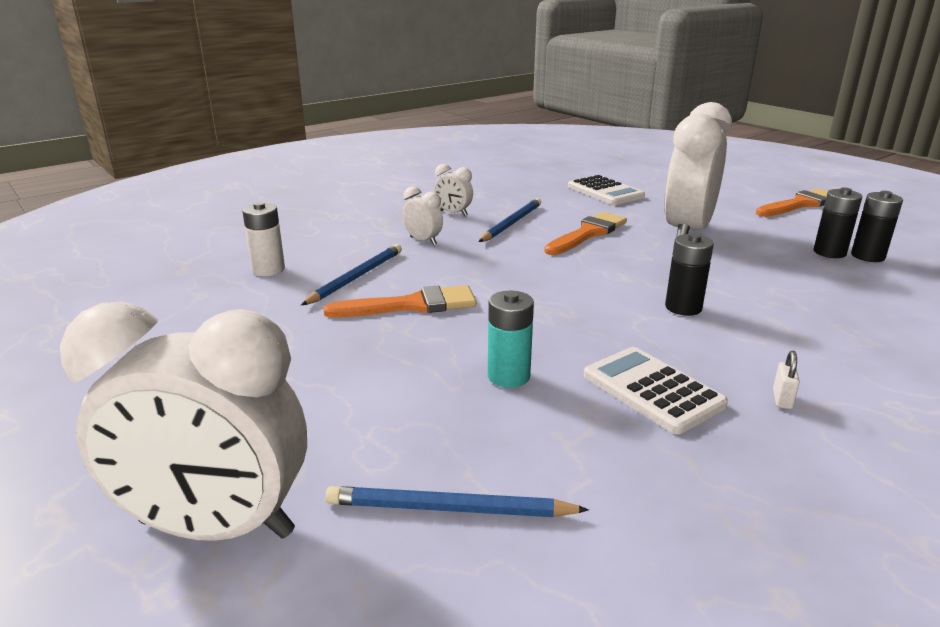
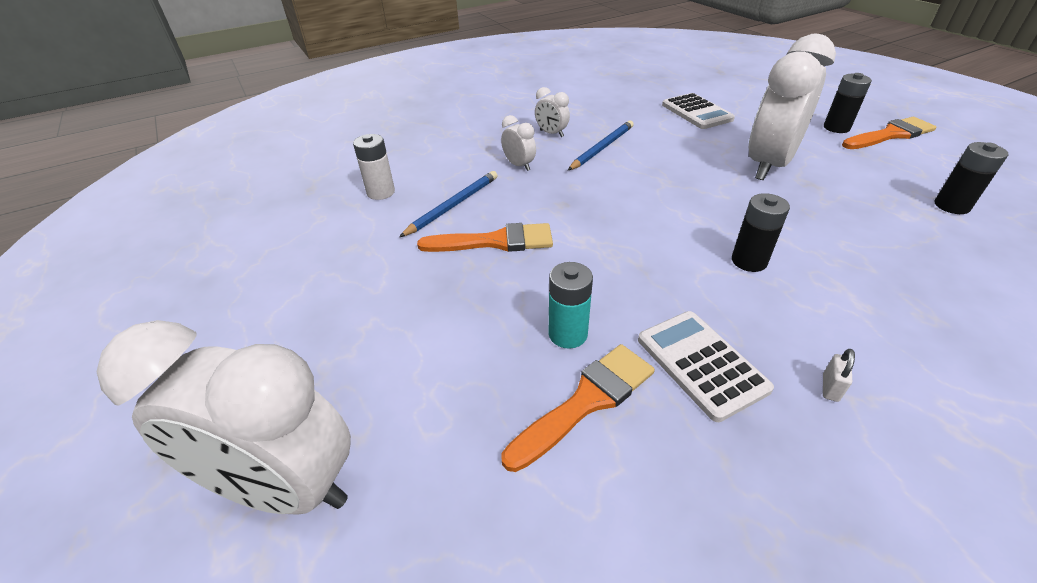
camera: 10 degrees right, 15 degrees up
blue pencil [325,486,589,517] -> none
orange brush [545,212,627,255] -> orange brush moved to [502,344,655,472]
black battery [813,188,862,258] -> black battery moved to [824,73,872,133]

